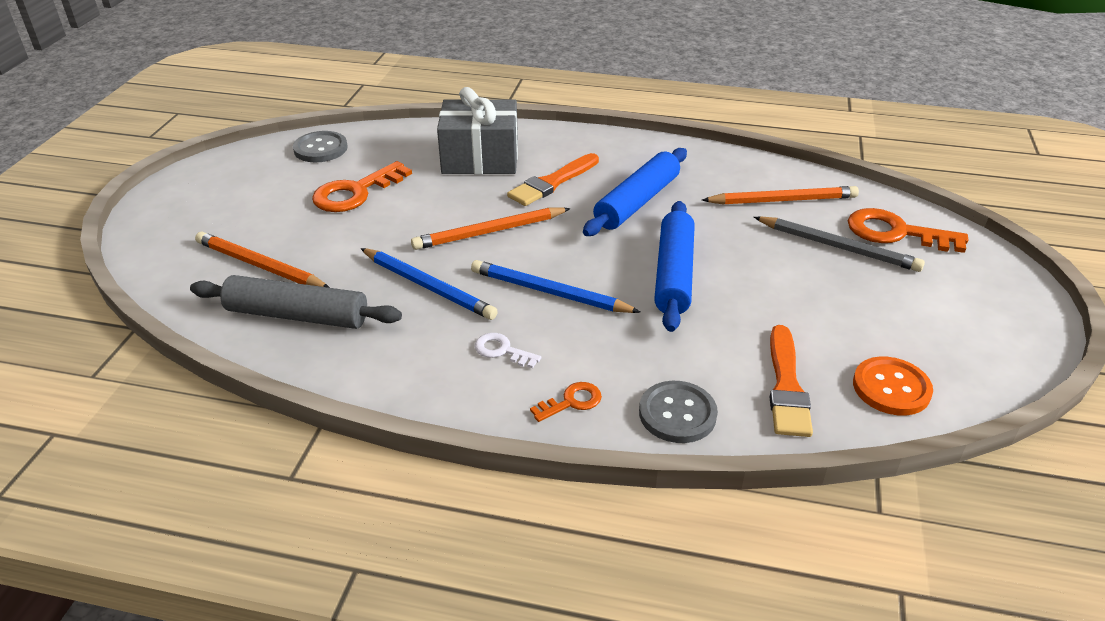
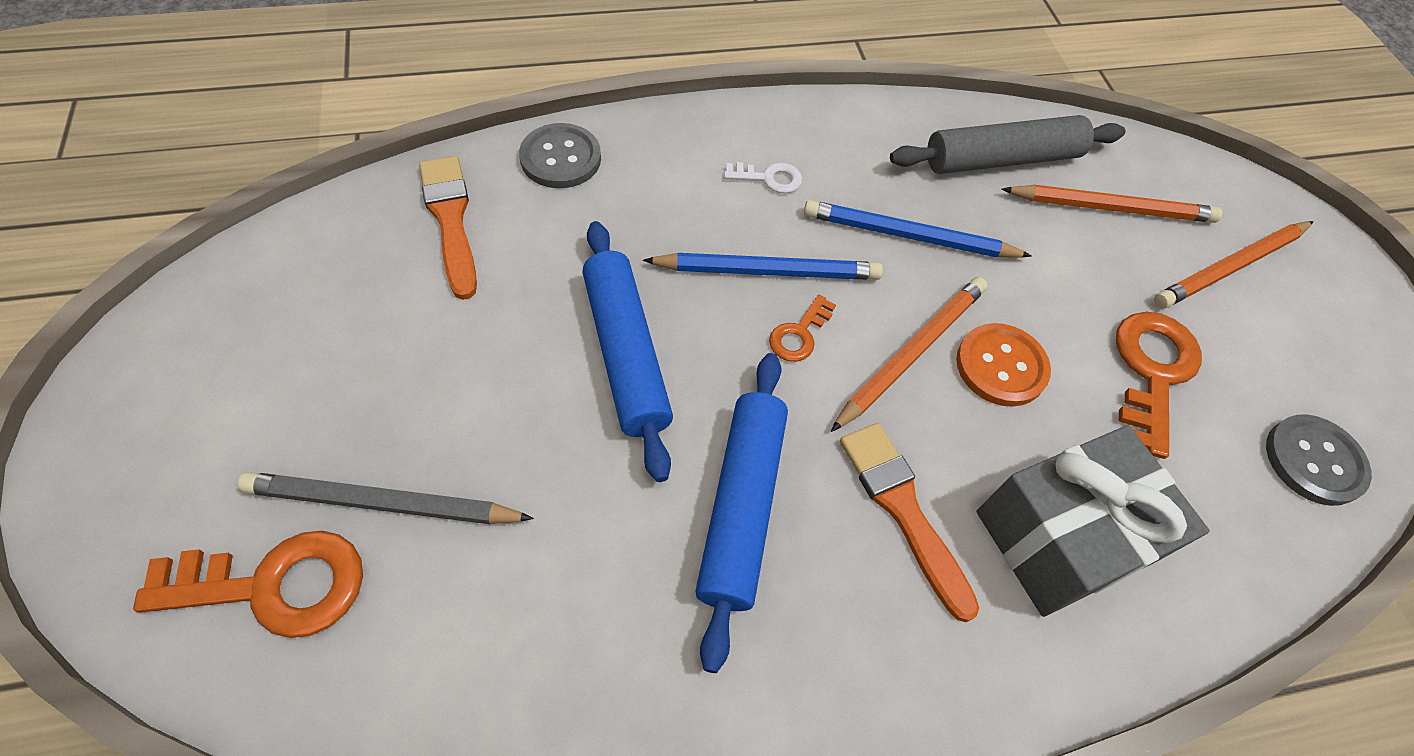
camera: 150 degrees right, 20 degrees up
orange brush [507,153,599,206] -> orange brush turned 45 degrees counterclockwise [840,423,979,622]
orange key [530,382,602,422] -> orange key moved to [769,294,836,362]
orange pencil [702,186,859,205] -> orange pencil moved to [1154,221,1314,308]
orange button [853,357,933,416] -> orange button moved to [956,323,1051,407]

